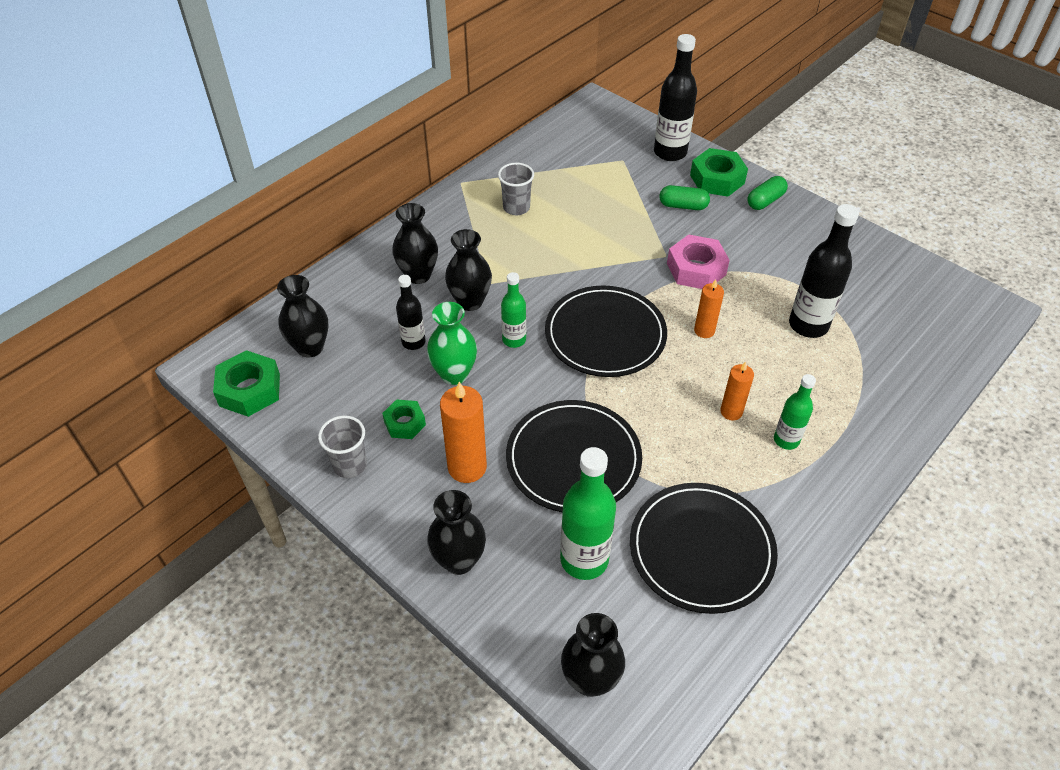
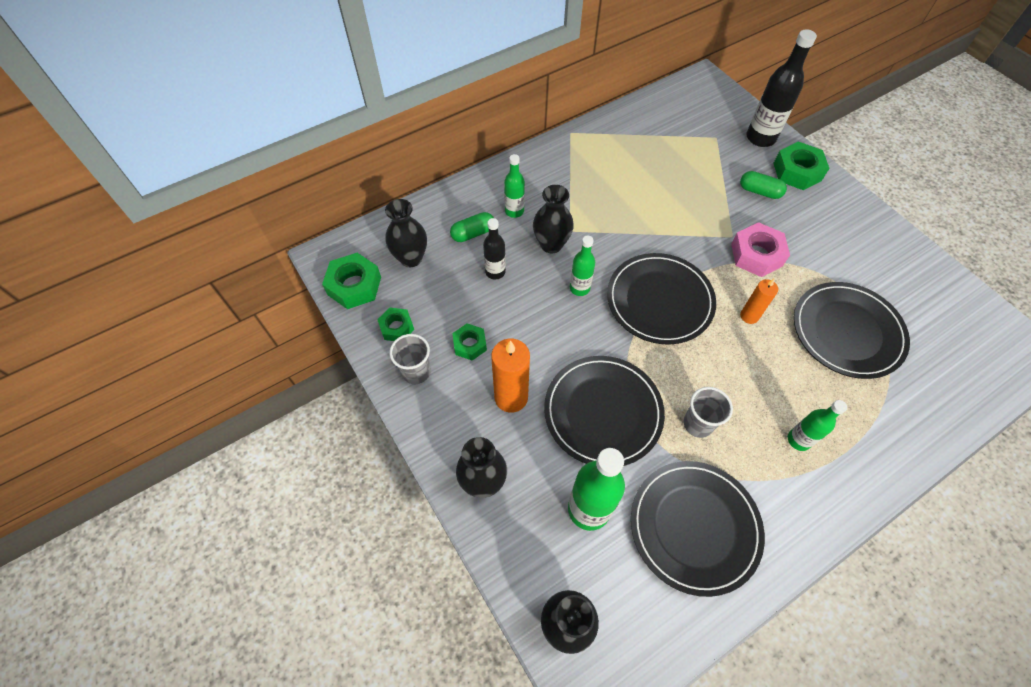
camera: 15 degrees right, 10 degrees up
black vase [392,203,438,284] -> green bottle [504,154,525,218]
green vase [427,302,477,385] -> none
grey cup [498,163,534,215] -> grey cup moved to [683,387,733,438]
orange candle [720,362,754,420] -> none
green capsule [747,176,788,210] -> green capsule moved to [450,212,494,242]
black bottle [789,204,859,338] -> black plate [794,282,910,379]
none -> green nut [377,308,414,341]

